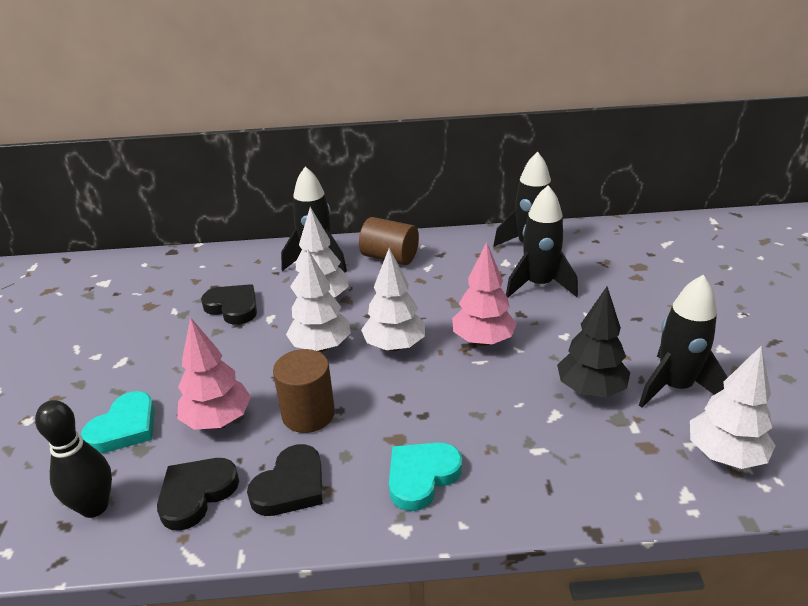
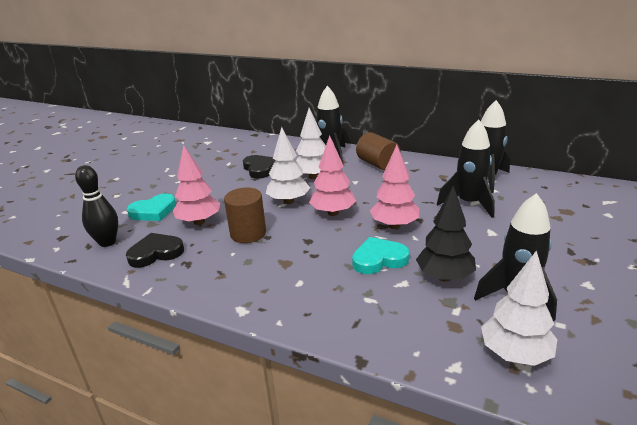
camera: 30 degrees right, 5 degrees down
black heart [247,444,323,516] -> none
white tree [361,248,425,351] -> pink tree [309,135,356,216]
turquoise heart [389,442,462,511] -> turquoise heart moved to [352,237,409,274]

